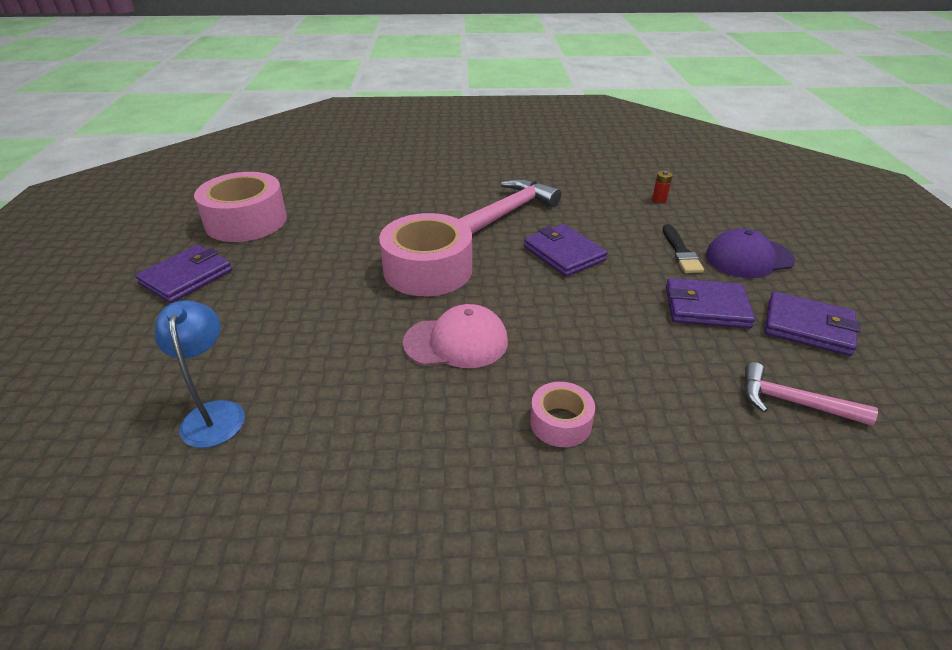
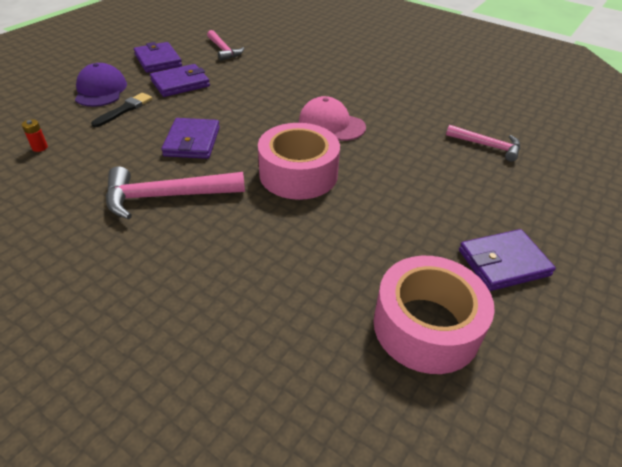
camera: 145 degrees left, 5 degrees up
blue lamp [155,300,245,448] -> pink hammer [446,125,520,162]
pink tape [530,382,595,447] -> none
purple wallet [666,278,755,329] -> purple wallet turned 75 degrees counterclockwise [150,64,210,97]
purple cap [706,228,795,278] -> purple cap turned 120 degrees counterclockwise [75,63,127,107]

